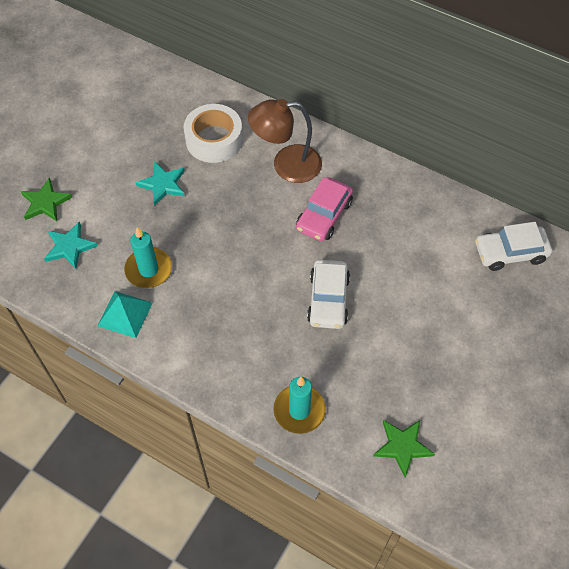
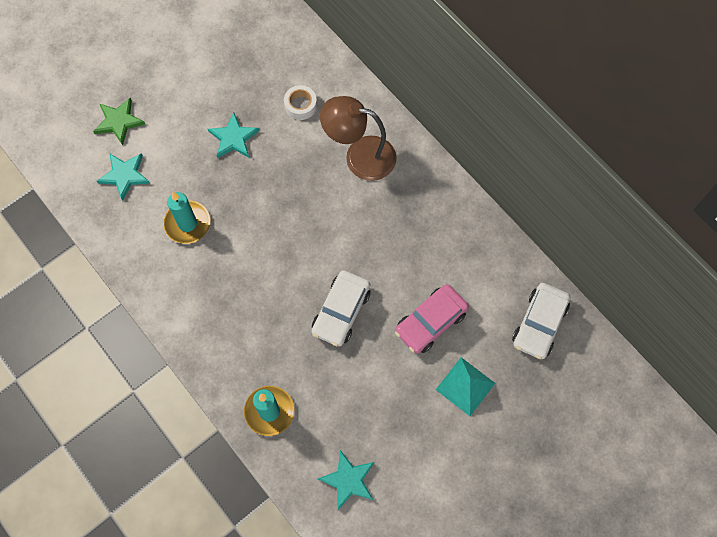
camera: 20 degrees right, 10 degrees up
turquoise pyramid [97,291,153,338] -> turquoise pyramid moved to [436,357,495,416]
white tape [184,104,243,163] -> white tape [284,85,317,120], size x0.55
pink car [296,177,353,241] -> pink car moved to [395,284,469,354]
green star [373,420,435,477] -> turquoise star [318,450,374,510]
white car [475,222,552,271] -> white car turned 75 degrees counterclockwise [512,283,570,359]

